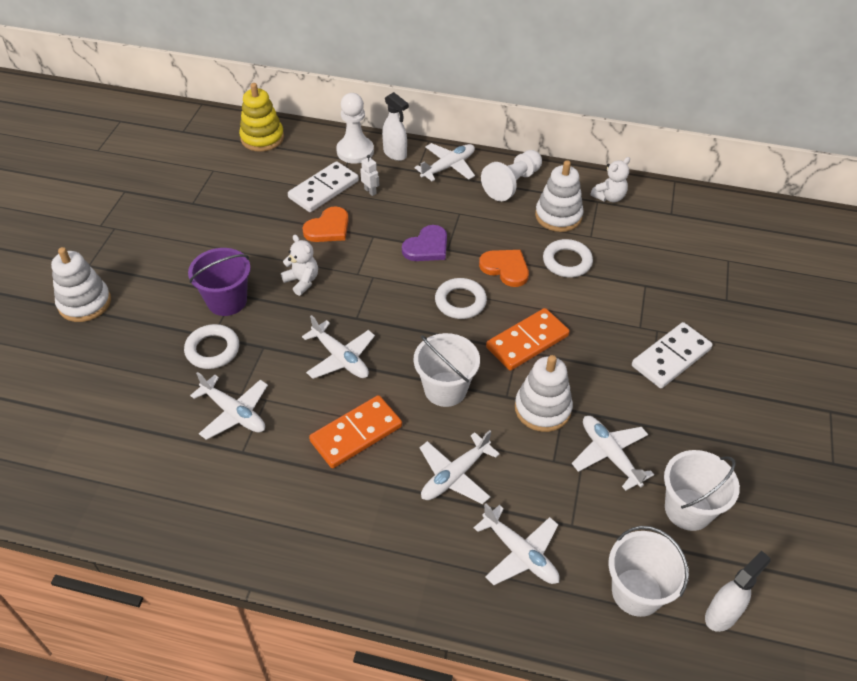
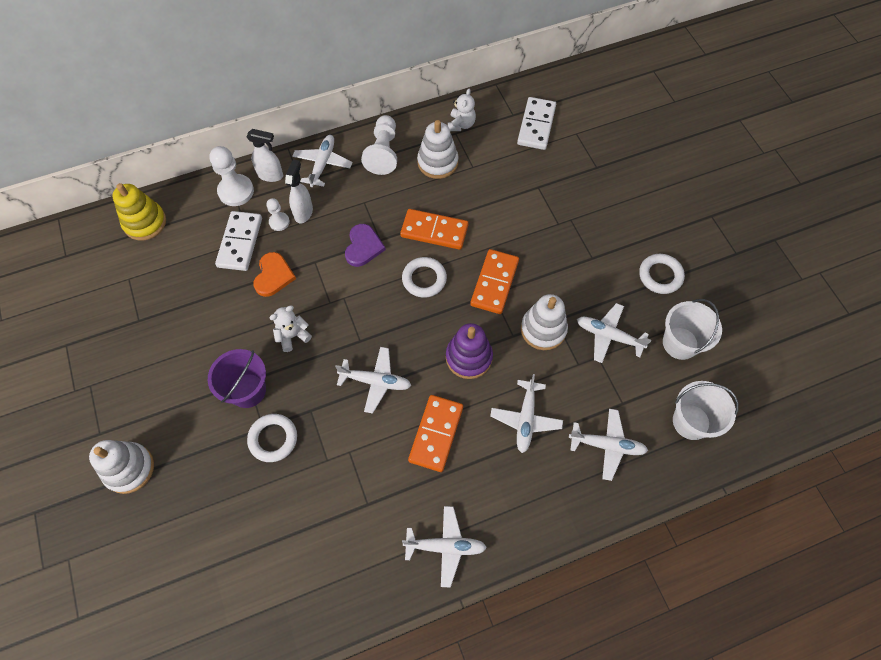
camera: 35 degrees left, 15 degrees up
white plane [190,372,268,440] -> white plane moved to [402,506,487,588]
white teddy bear [281,235,318,296] -> white teddy bear turned 45 degrees counterclockwise [270,305,312,352]
white robot [360,155,379,196] -> white pawn [266,198,290,231]
white bucket [414,333,480,407] -> purple stacking toy [446,323,493,379]
orange heart [479,250,529,287] -> orange domino [400,209,469,250]
white ring [543,239,593,278] -> white ring moved to [639,254,685,294]
white domino [632,322,713,388] -> white domino moved to [517,97,556,150]
white spray bottle [705,551,771,632] -> white spray bottle moved to [285,159,313,223]

